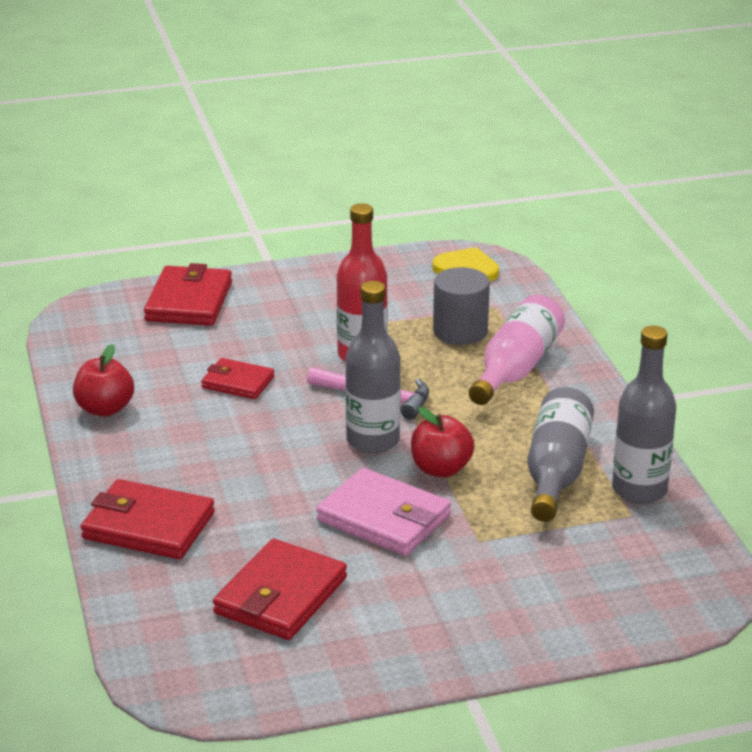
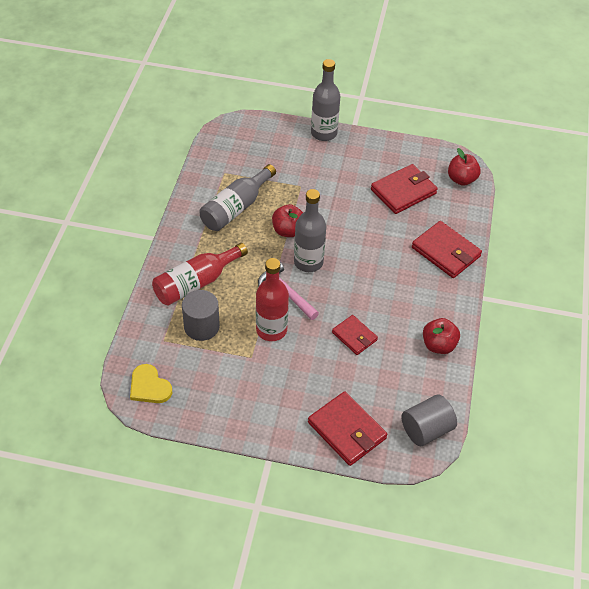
camera: 155 degrees left, 20 degrees up
red wallet [144,263,232,326] -> red wallet turned 75 degrees counterclockwise [308,391,387,466]
pink wallet [316,468,451,556] -> none
pink bottle [469,295,565,405] -> red bottle [152,243,248,306]
grey bottle [612,326,676,504] -> grey bottle moved to [311,59,340,141]
none -> grey cylinder [401,394,457,446]
none -> red apple [448,148,481,186]

